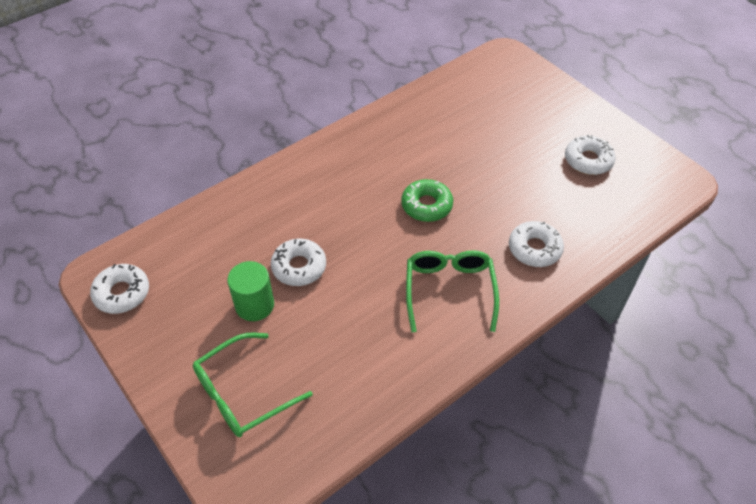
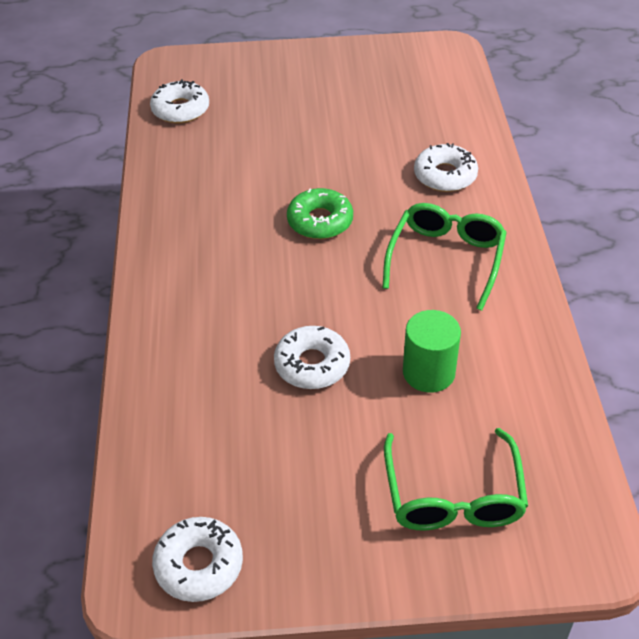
camera: 55 degrees left, 5 degrees down
green cylinder [227,261,274,321] -> green cylinder moved to [403,310,461,393]
green glasses [406,250,499,332] -> green glasses turned 75 degrees clockwise [382,203,507,311]
white donut [565,135,616,175] -> white donut moved to [150,79,209,124]

